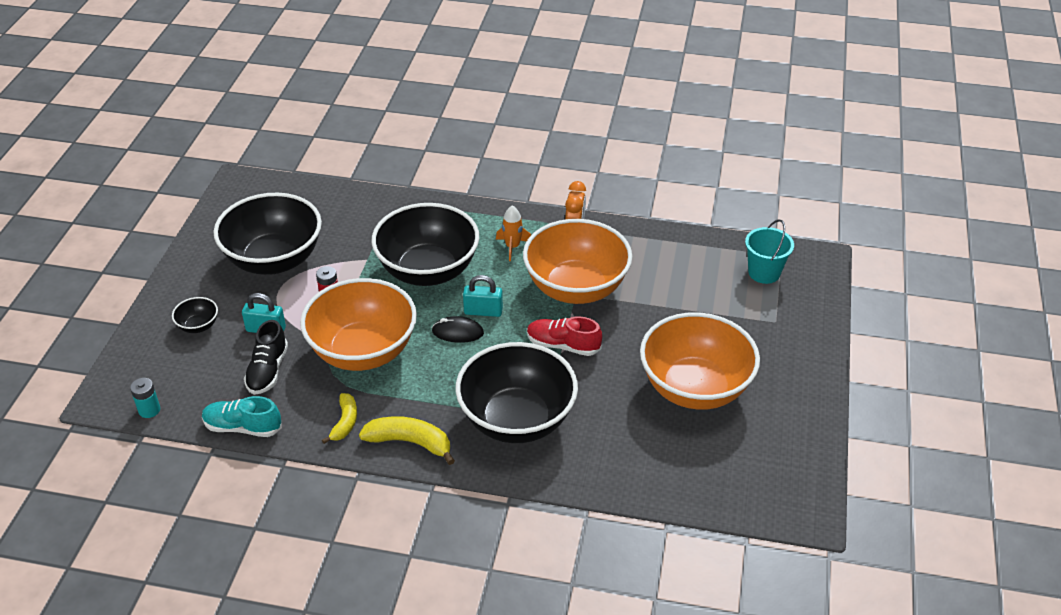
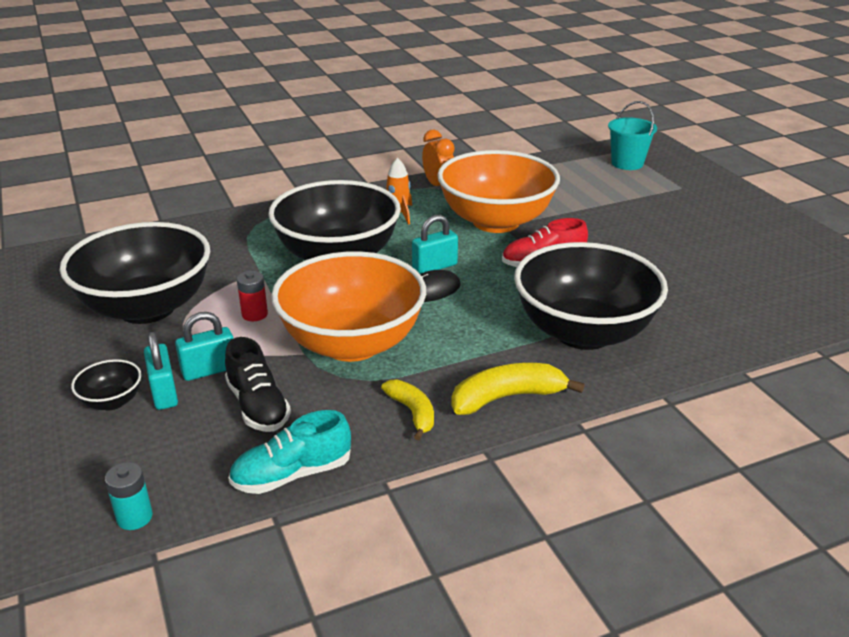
camera: 35 degrees left, 10 degrees down
orange bowl [640,312,760,410] -> none
none -> turquoise padlock [144,331,178,410]

